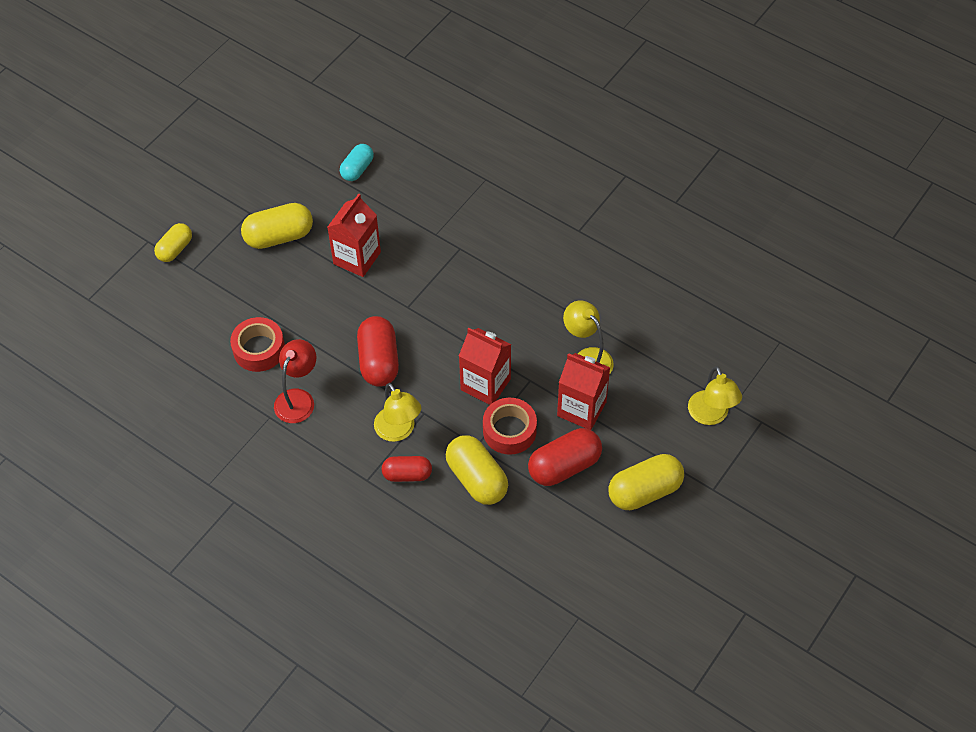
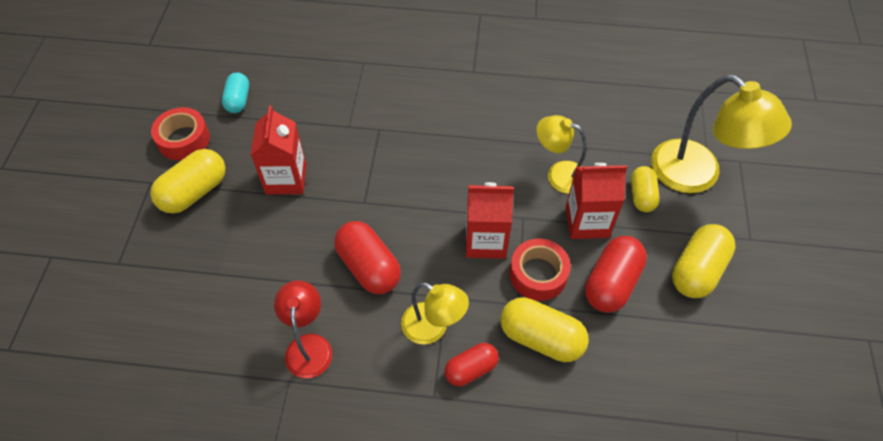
camera: 30 degrees left, 0 degrees up
yellow capsule [154,223,192,262] -> yellow capsule moved to [631,166,660,212]
red tape [230,317,285,372] -> red tape moved to [151,107,210,160]
yellow lamp [688,366,742,425] -> yellow lamp [651,75,792,193], size x1.68

